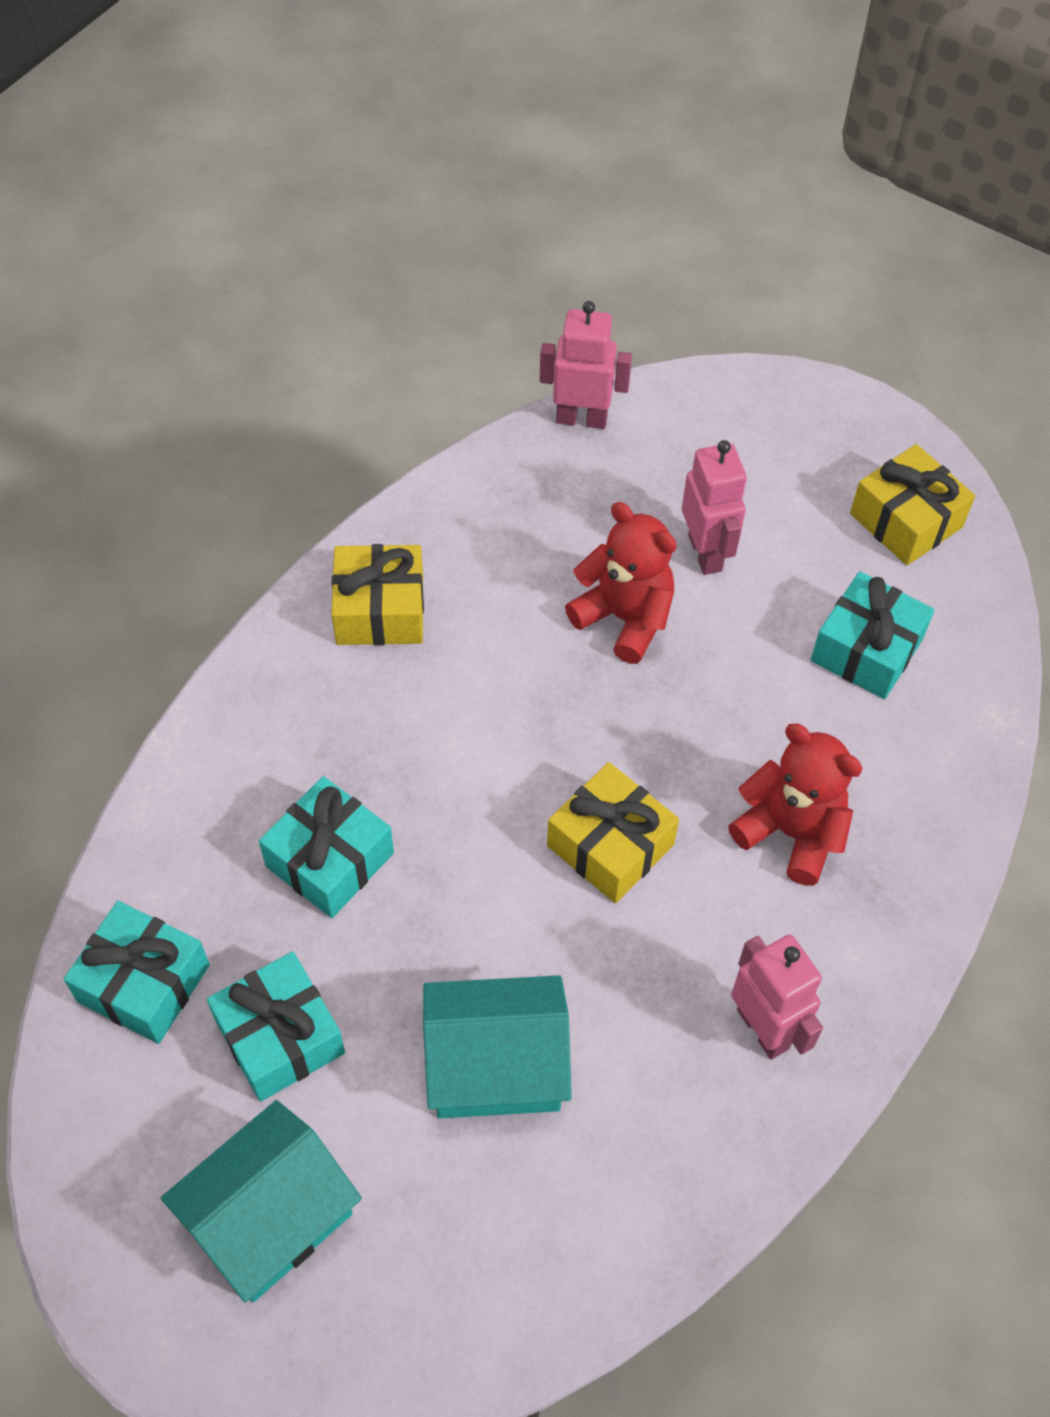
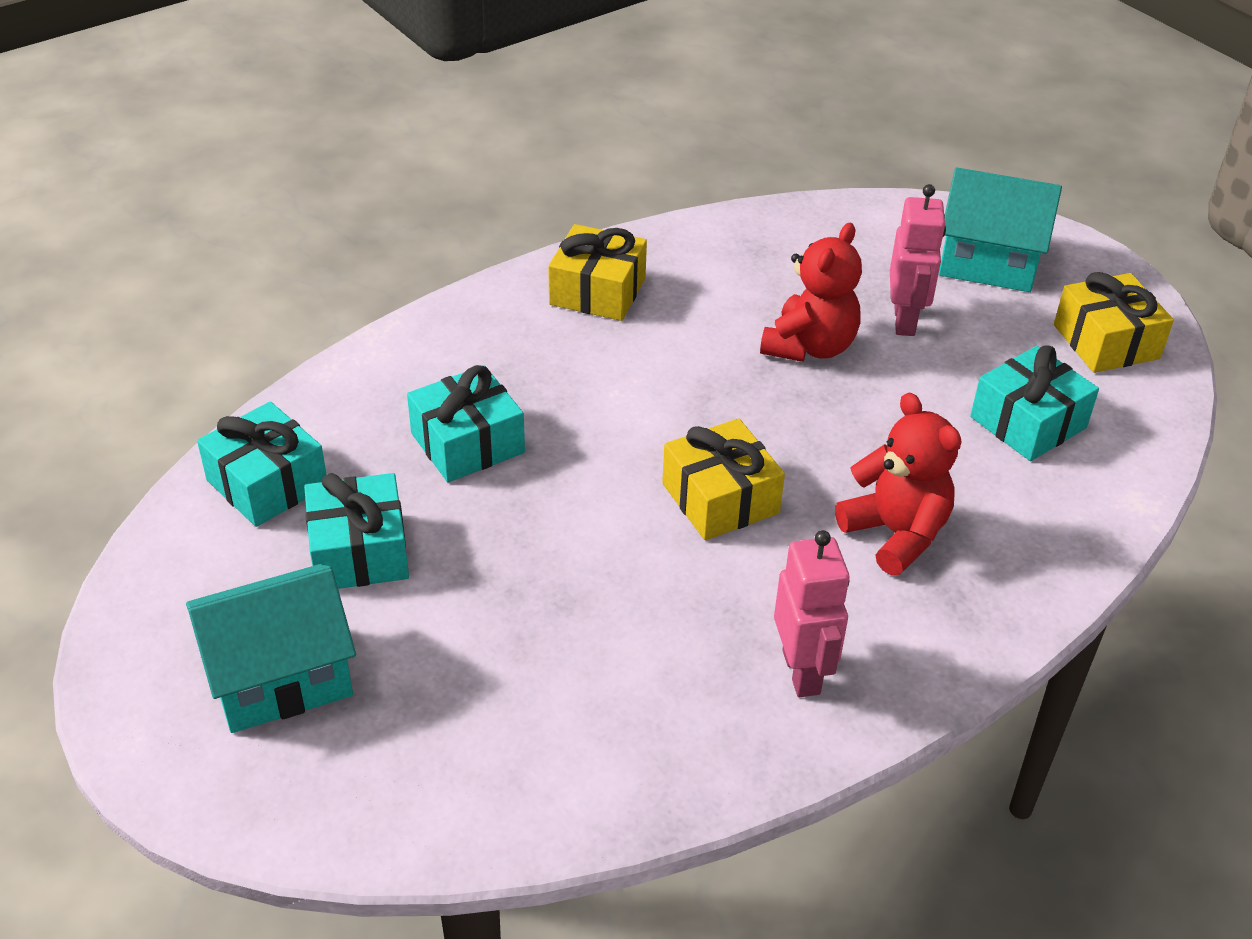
camera: 20 degrees right, 15 degrees down
turquoise house [423,975,572,1118] -> turquoise house moved to [939,167,1062,292]
pink robot [540,301,632,429] -> none
red teddy bear [565,502,677,664] -> red teddy bear turned 60 degrees clockwise [760,223,862,362]

